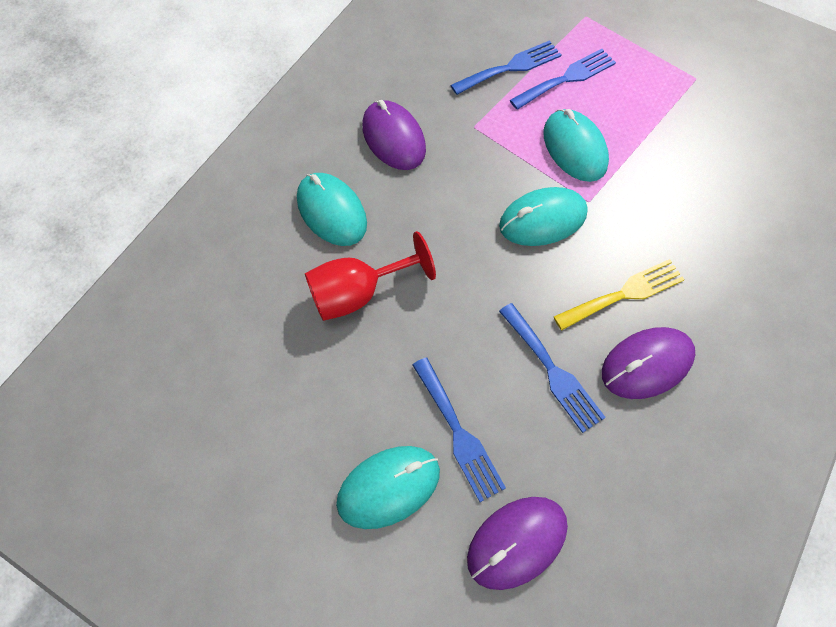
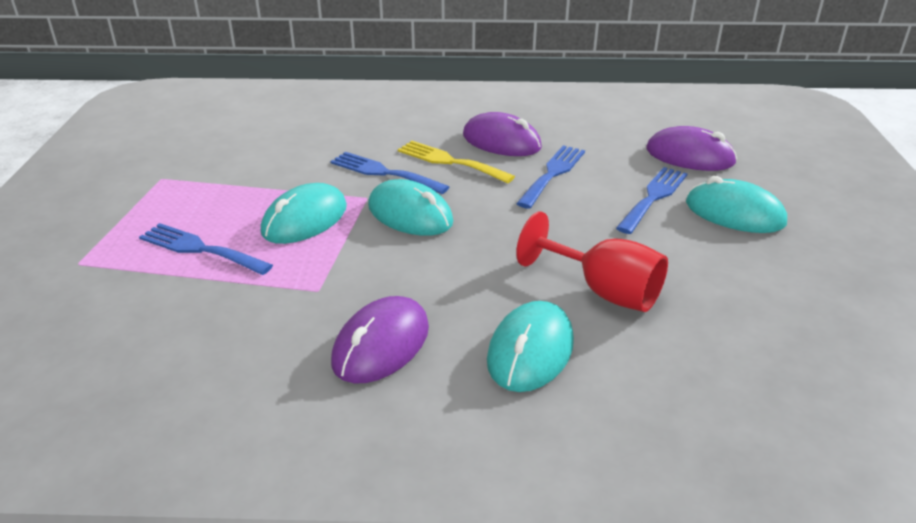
camera: 120 degrees left, 30 degrees down
blue fork [450,40,561,95] -> blue fork moved to [330,152,449,194]

